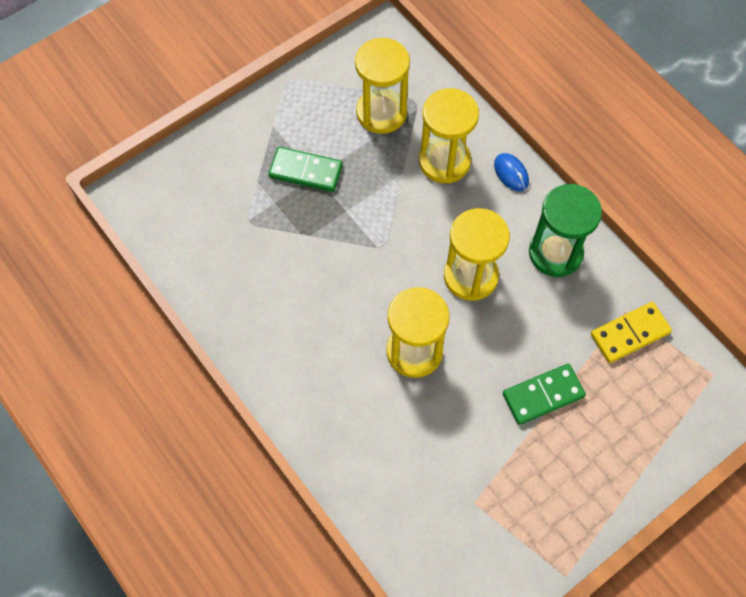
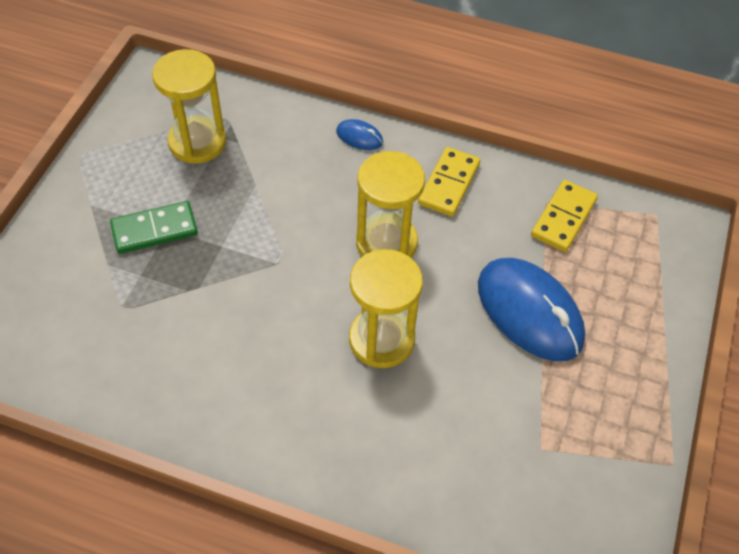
camera: 35 degrees left, 10 degrees down
yellow hourglass [419,88,479,183] -> none
green domino [503,364,586,425] -> blue mouse [478,258,585,361]
green hourglass [529,184,602,277] -> yellow domino [418,147,480,216]

